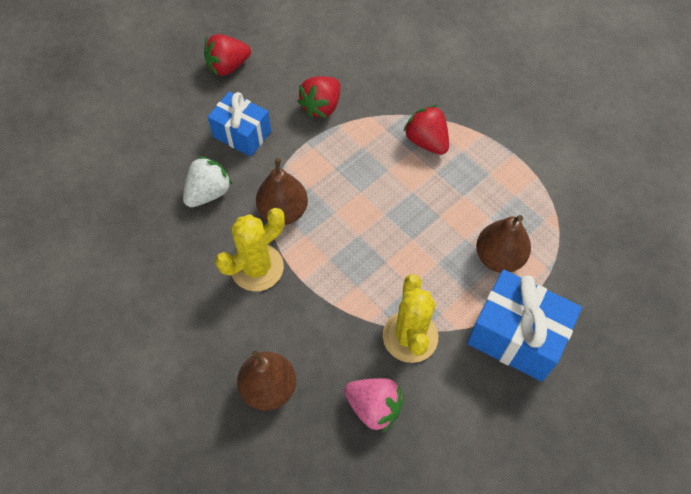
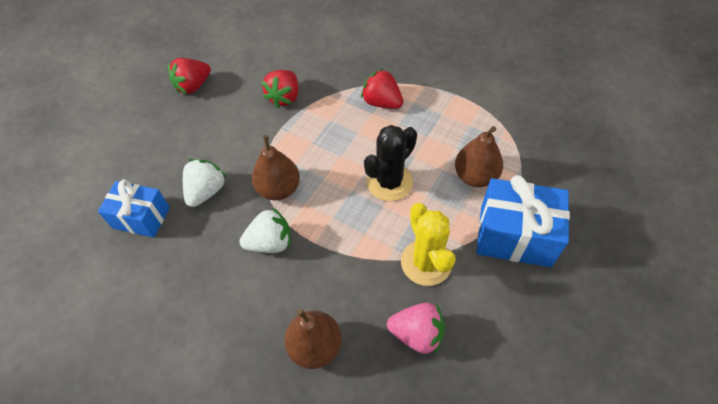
camera: 15 degrees left, 5 degrees down
blue gift [208,92,271,157] -> blue gift moved to [98,179,170,238]
yellow cactus [215,208,285,291] -> white strawberry [239,208,291,253]
none -> black cactus [364,125,417,201]

